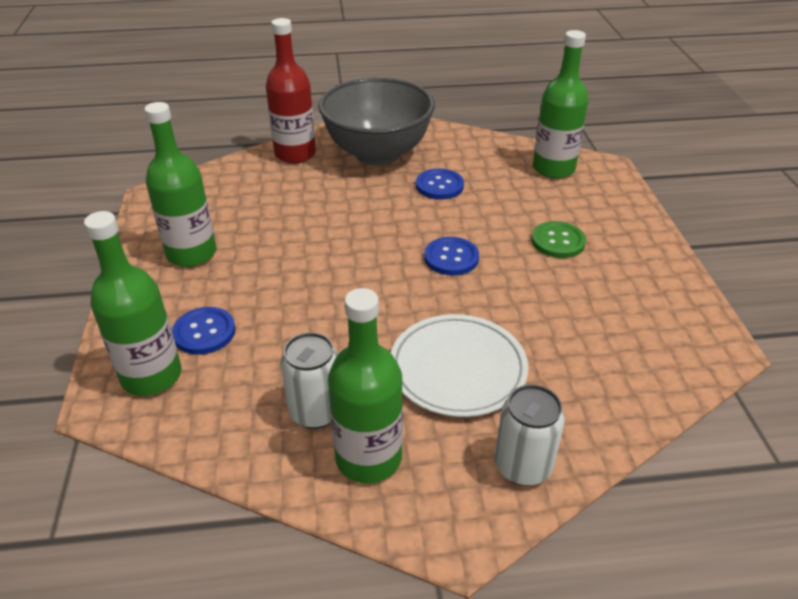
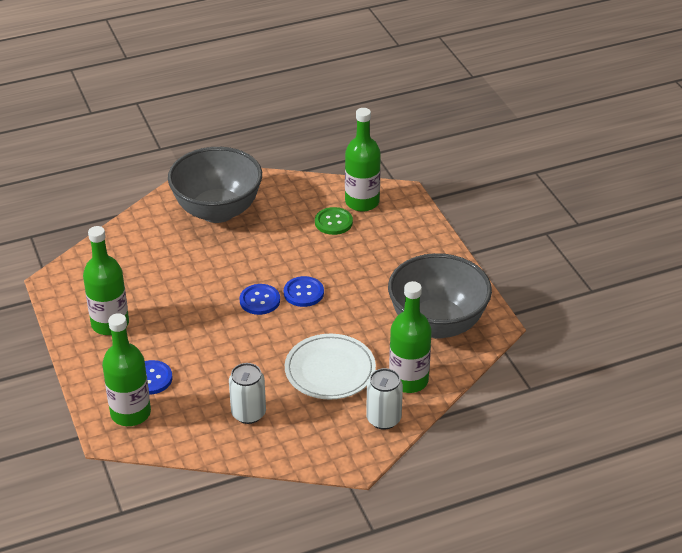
camera: 15 degrees left, 0 degrees up
red bottle [266,18,316,163] -> none
green bottle [328,288,403,483] -> green bottle moved to [389,281,432,393]
blue button [416,169,464,200] -> blue button moved to [239,284,280,315]
green button [531,221,586,258] -> green button moved to [315,207,353,235]
none -> grey bowl [388,253,492,338]

